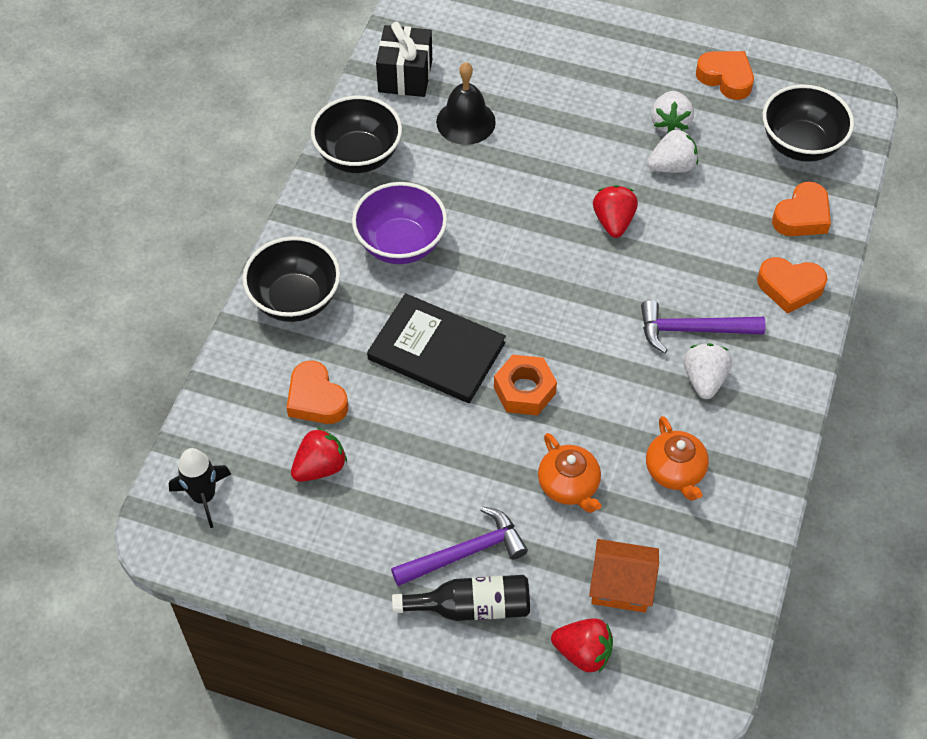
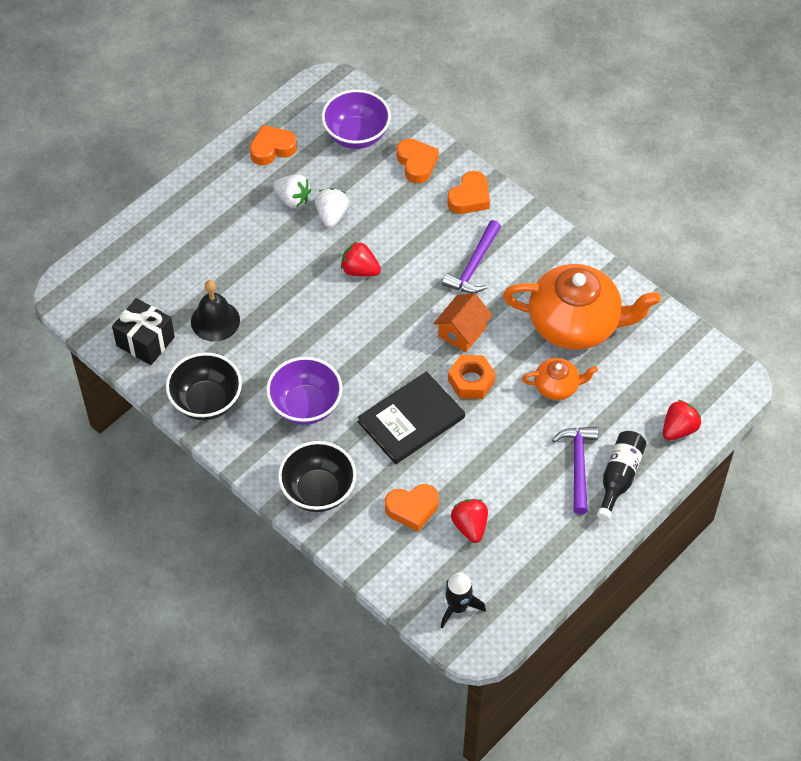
camera: 65 degrees left, 0 degrees up
orange house [589,539,659,613] -> orange house moved to [433,293,493,352]
orange teapot [646,416,709,501] -> orange teapot [503,264,661,350], size x2.08
white strawberry [683,343,732,399] -> none
black bowl [763,84,854,162] -> purple bowl [322,89,391,149]

